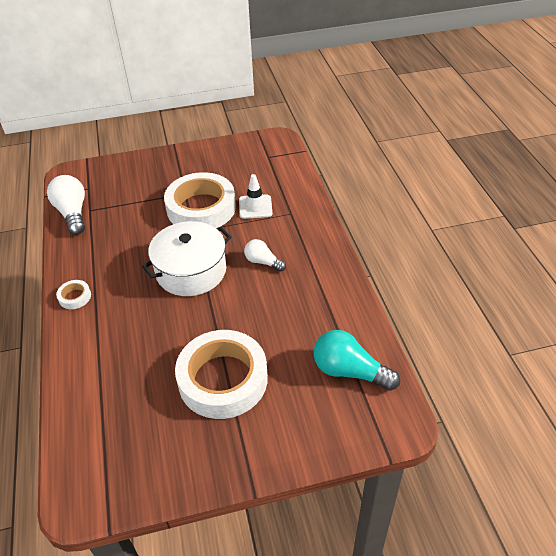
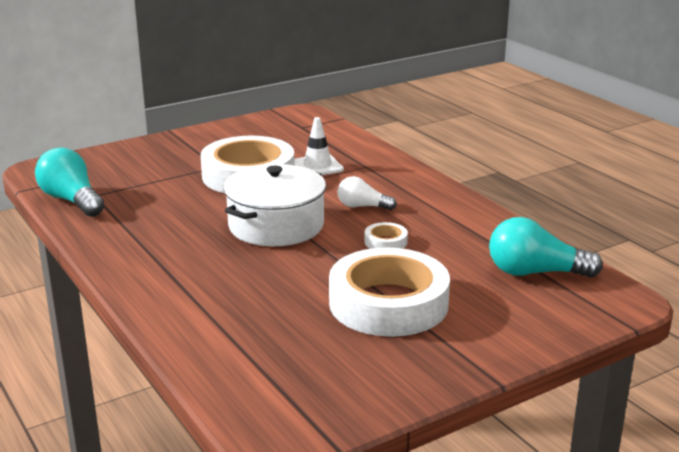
camera: 20 degrees left, 20 degrees down
white light bulb [47,175,85,235] -> turquoise light bulb [35,148,104,217]
white tape [56,280,91,309] -> white tape moved to [365,222,408,249]

